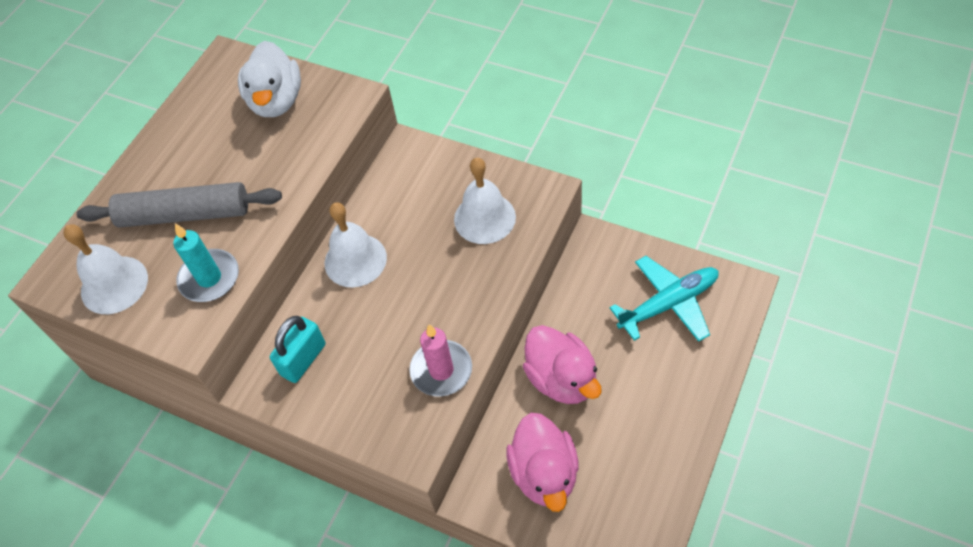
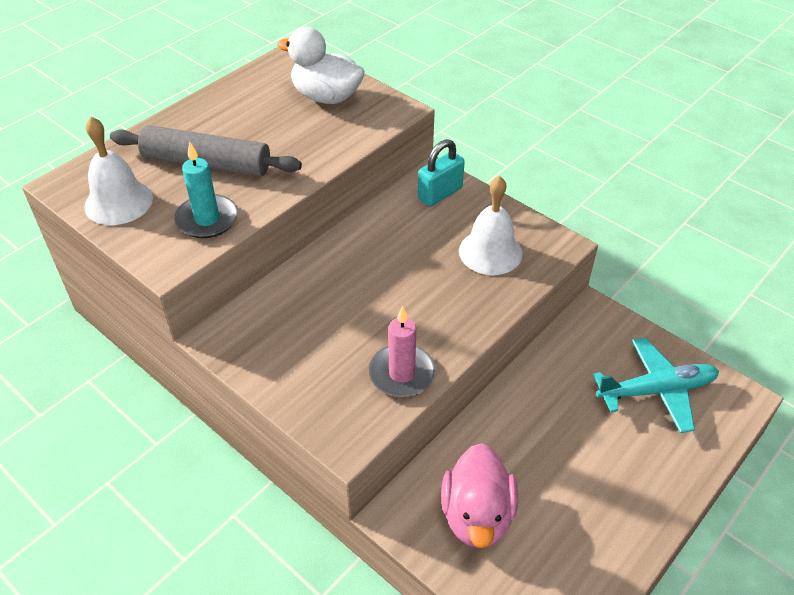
camera: 10 degrees right, 10 degrees down
white duck [238,41,301,117] -> white duck turned 105 degrees clockwise [277,27,365,104]
turquoise padlock [270,316,325,383] -> turquoise padlock moved to [418,139,465,206]
white bell [325,202,387,287] -> none
pink duck [523,325,602,404] -> none

